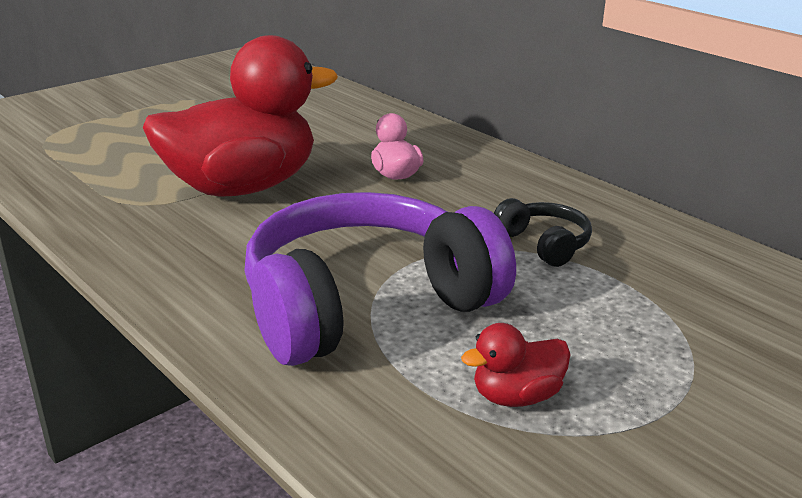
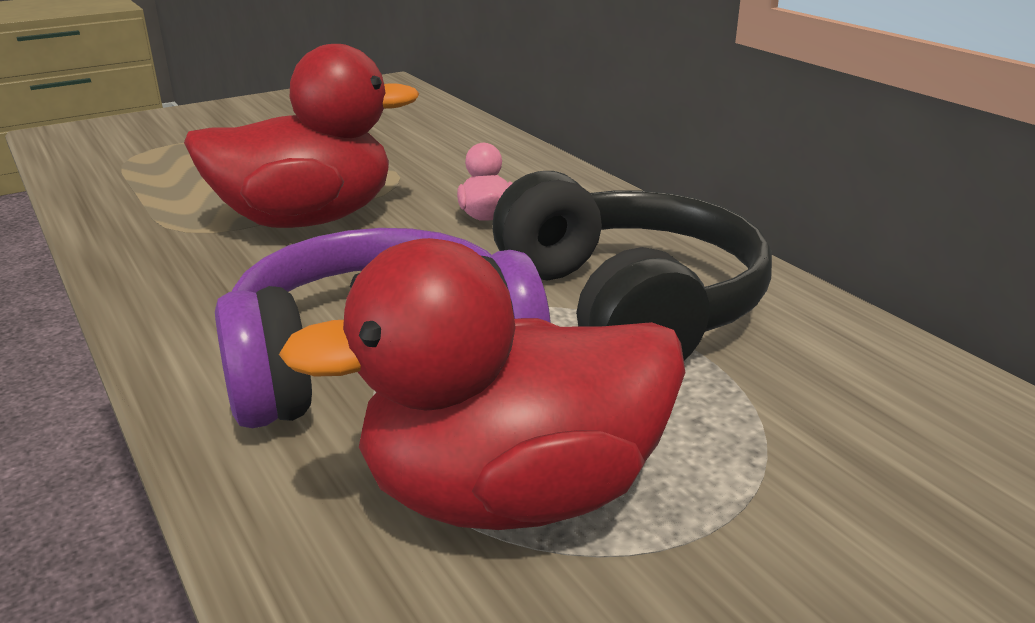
camera: 10 degrees right, 0 degrees up
red duck [461,323,571,407] -> red duck [279,238,685,530], size x2.41
black headphones [494,198,592,267] -> black headphones [492,171,772,360], size x2.36

